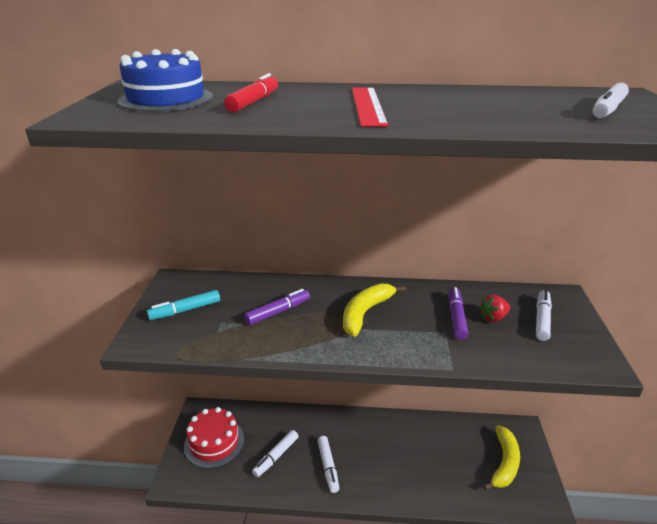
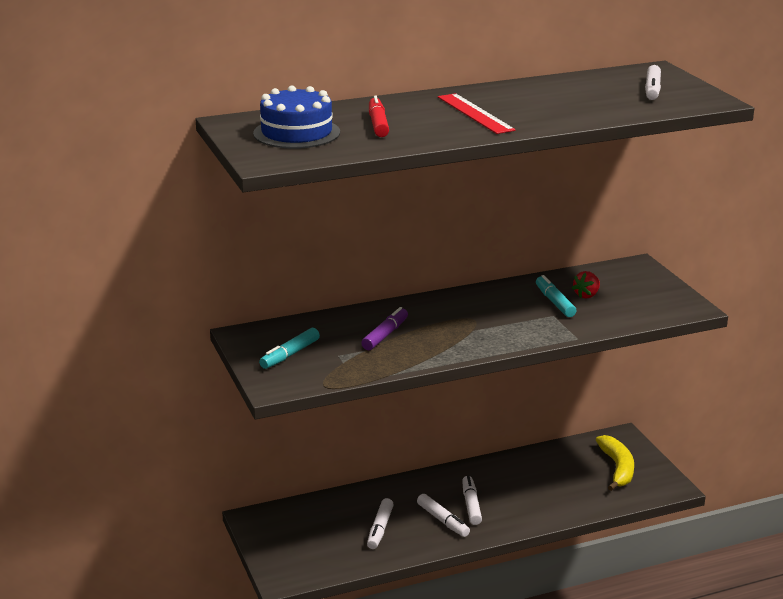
camera: 25 degrees left, 5 degrees down
red cake [184,407,244,468] -> none
yellow banana [343,284,406,337] -> none
purple marker [449,287,468,340] -> turquoise marker [536,275,576,317]
white marker [536,290,552,341] -> white marker moved to [462,475,482,525]

